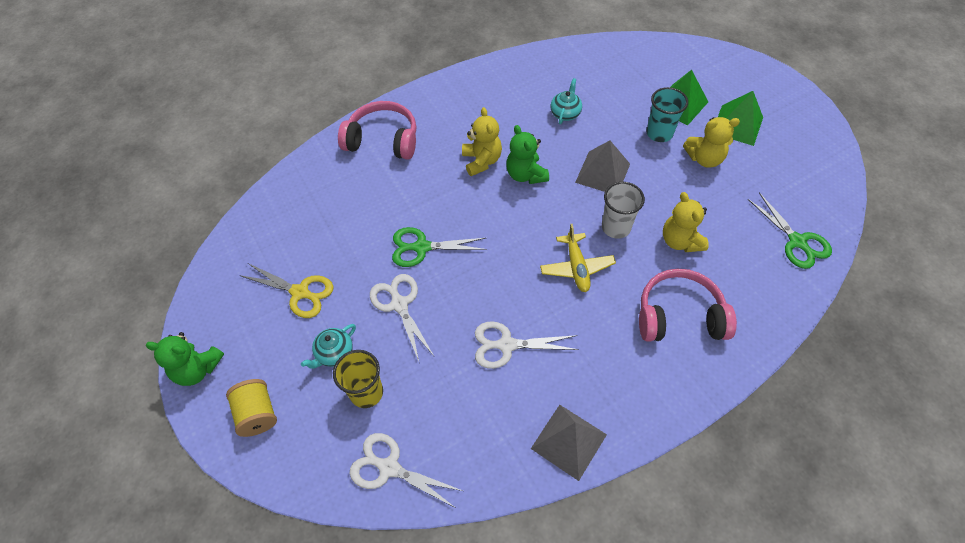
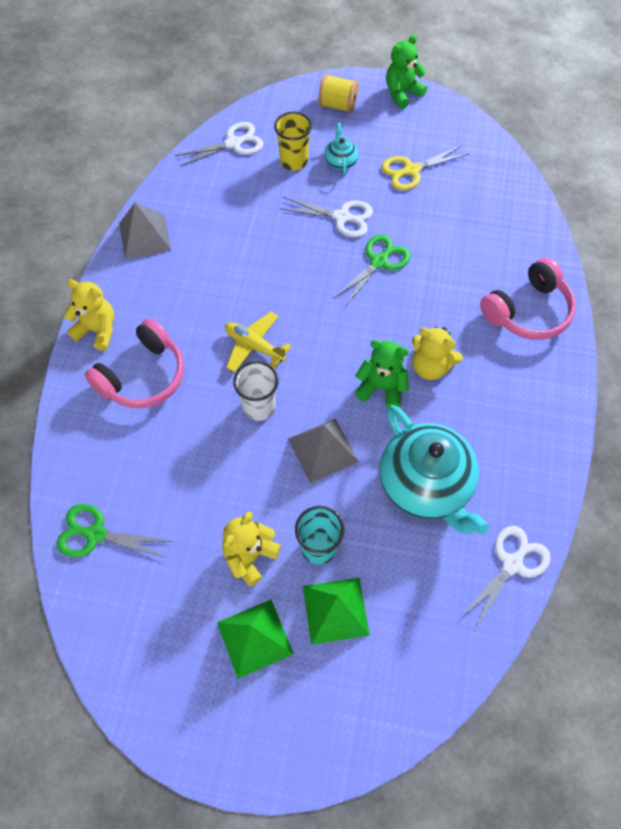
camera: 130 degrees right, 5 degrees up
white scissors [475,321,579,369] -> white scissors moved to [462,526,551,629]
turquoise teapot [550,78,582,124] -> turquoise teapot [380,405,489,534], size x2.29
yellow teddy bear [663,192,709,252] -> yellow teddy bear moved to [64,279,114,351]

